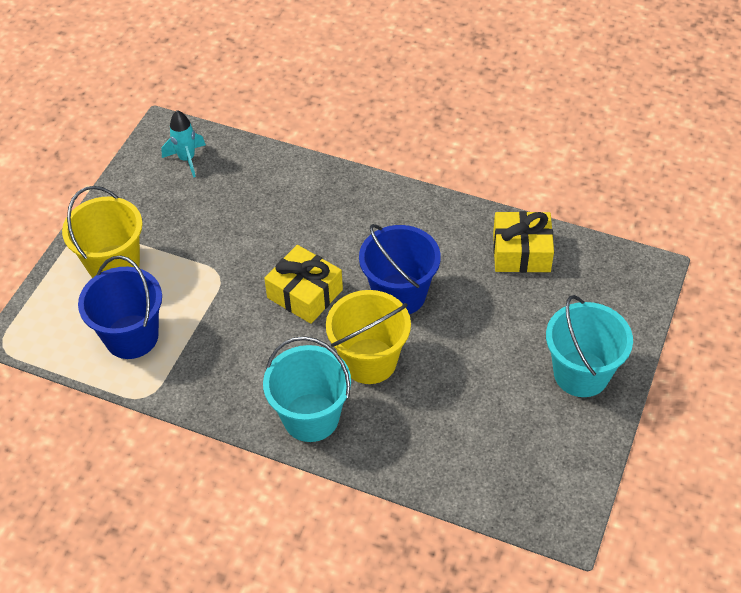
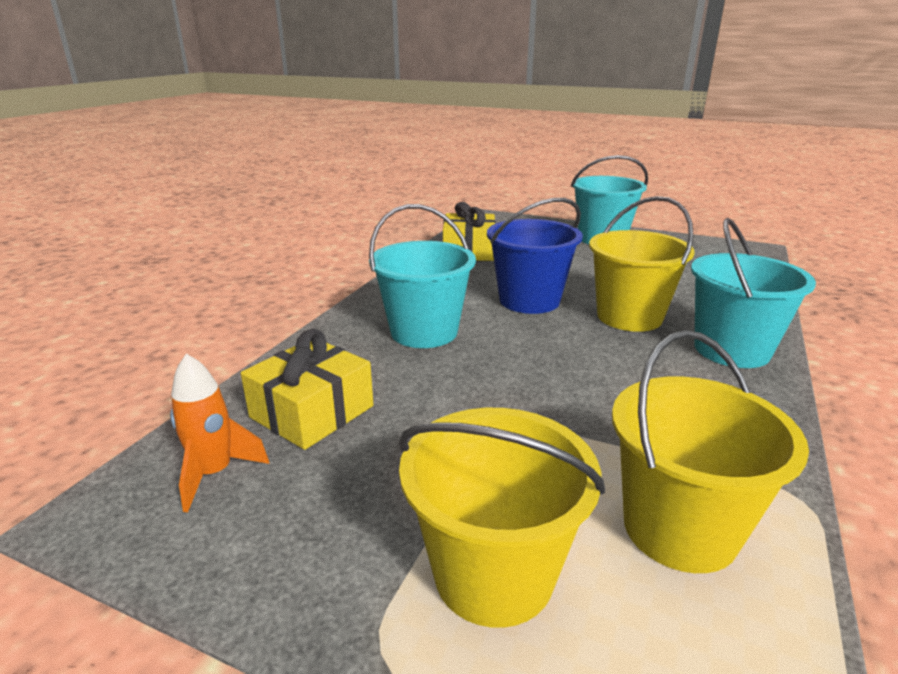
camera: 90 degrees left, 25 degrees down
blue bucket [78,256,162,359] -> yellow bucket [612,330,809,573]
turquoise rocket [161,110,206,178] -> orange rocket [170,354,270,512]
yellow gift [264,245,343,324] -> yellow gift moved to [241,329,373,450]
none -> turquoise bucket [369,204,476,348]

